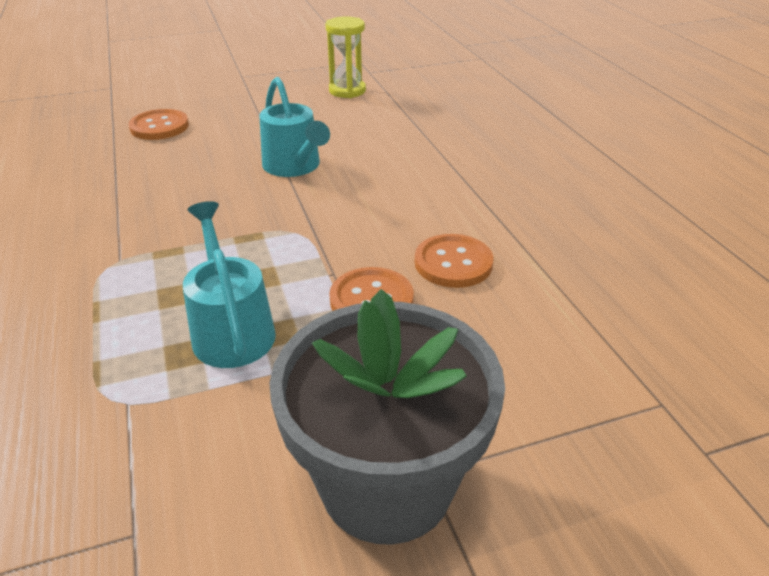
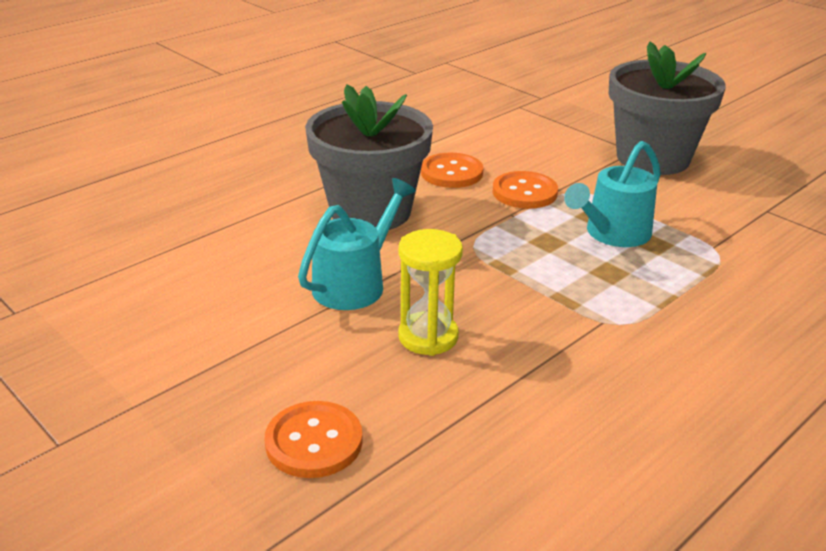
camera: 115 degrees left, 5 degrees down
yellow hourglass [325,16,366,98] -> yellow hourglass moved to [399,229,463,356]
none -> grey flower pot [305,84,433,230]

